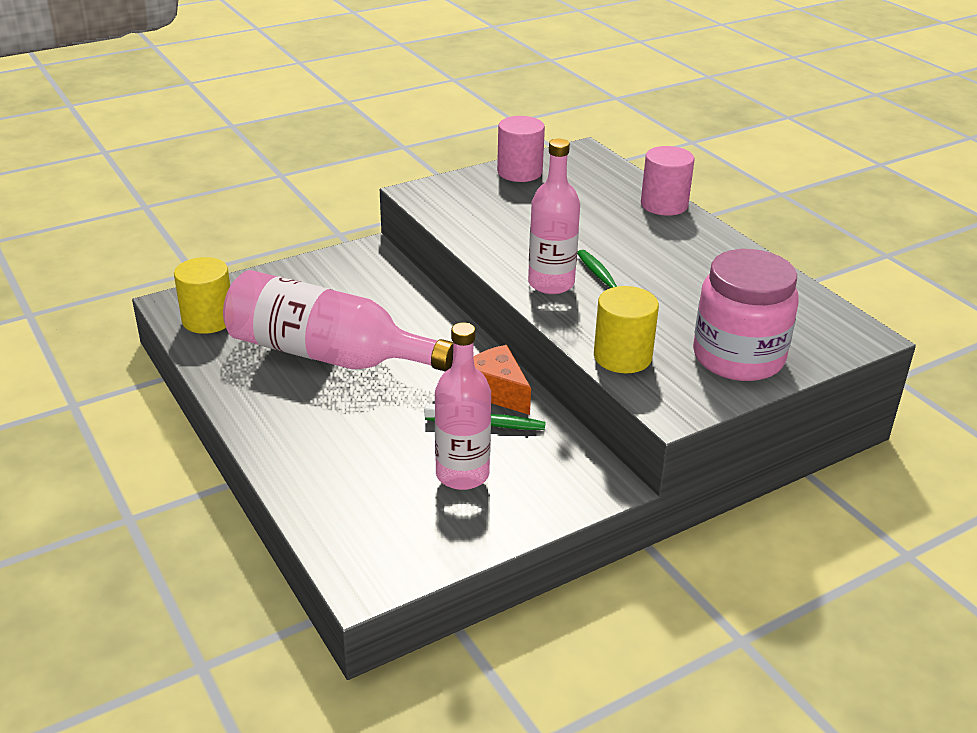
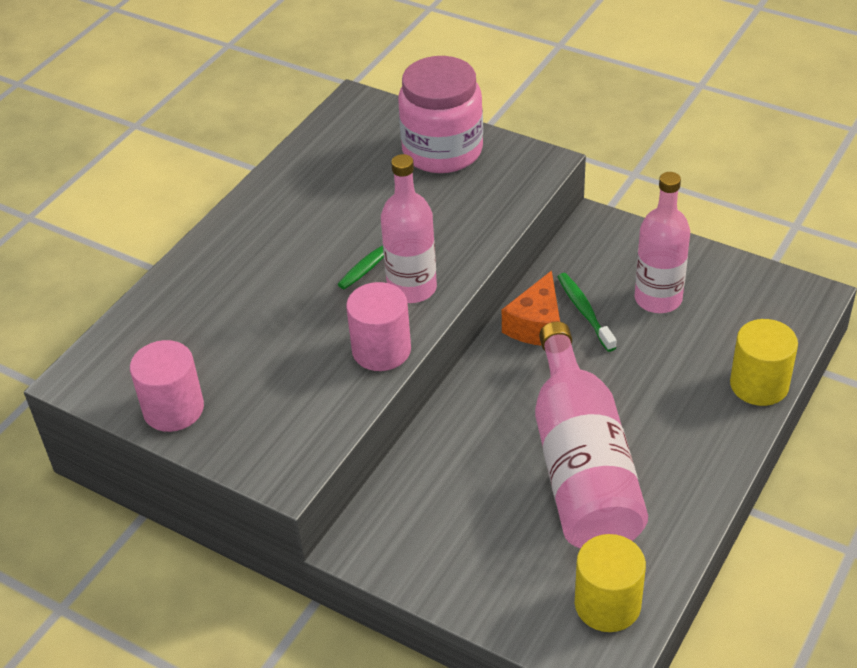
camera: 115 degrees left, 10 degrees up
yellow cylinder [594,286,659,373] -> yellow cylinder moved to [730,319,798,406]
pink cylinder [641,146,694,216] -> pink cylinder moved to [346,282,411,371]

